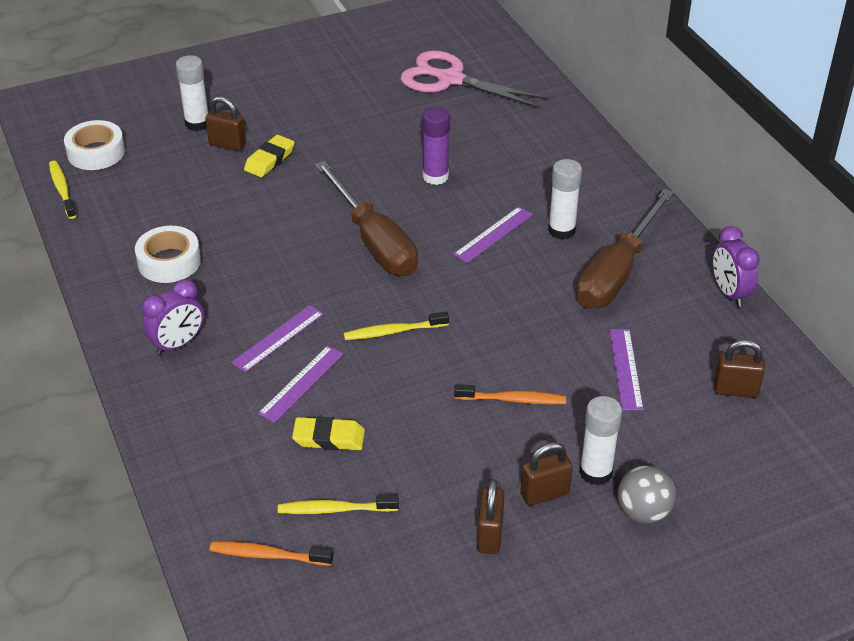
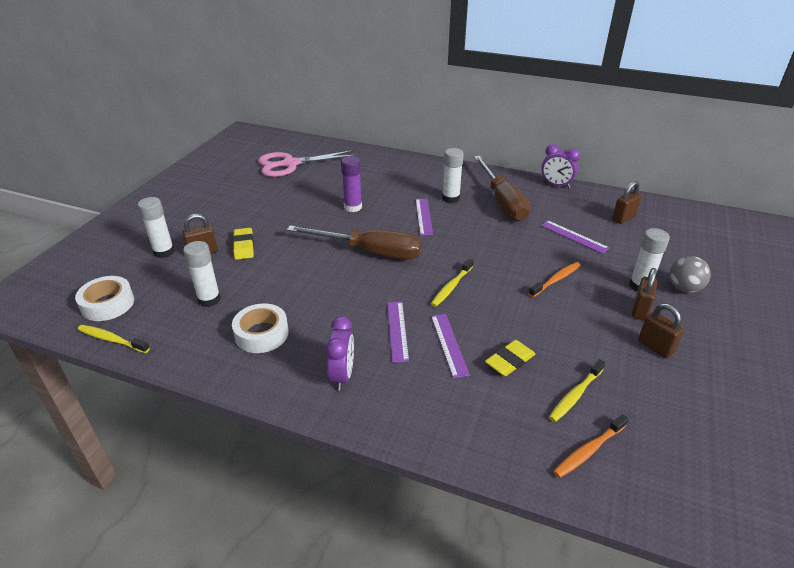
camera: 45 degrees left, 5 degrees down
none -> white glue stick [183,241,221,307]

